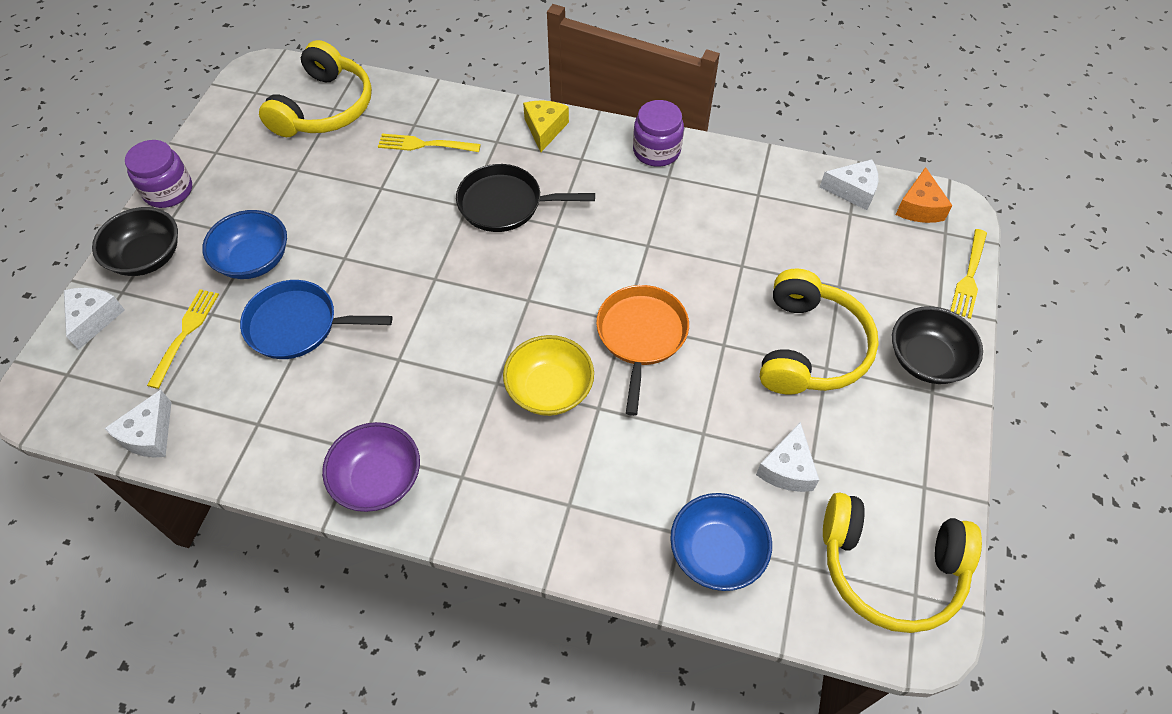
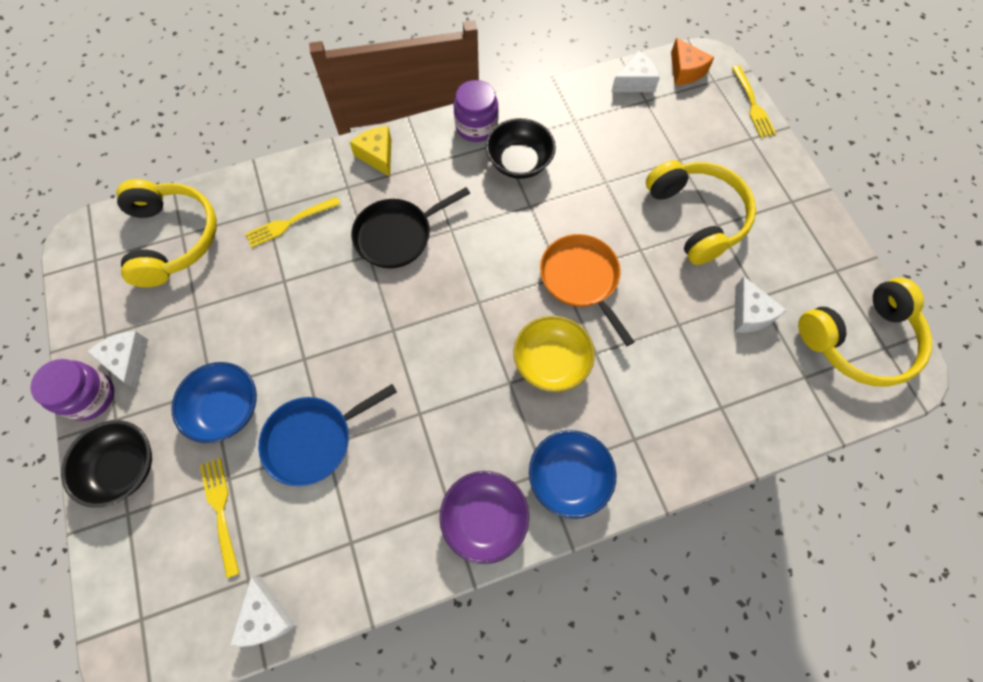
camera: 35 degrees left, 10 degrees up
white cheese [64,288,125,350] -> white cheese moved to [87,331,148,389]
blue bowl [670,493,772,591] -> blue bowl moved to [529,430,616,519]
black bowl [892,306,983,384] -> black bowl moved to [485,118,556,179]

